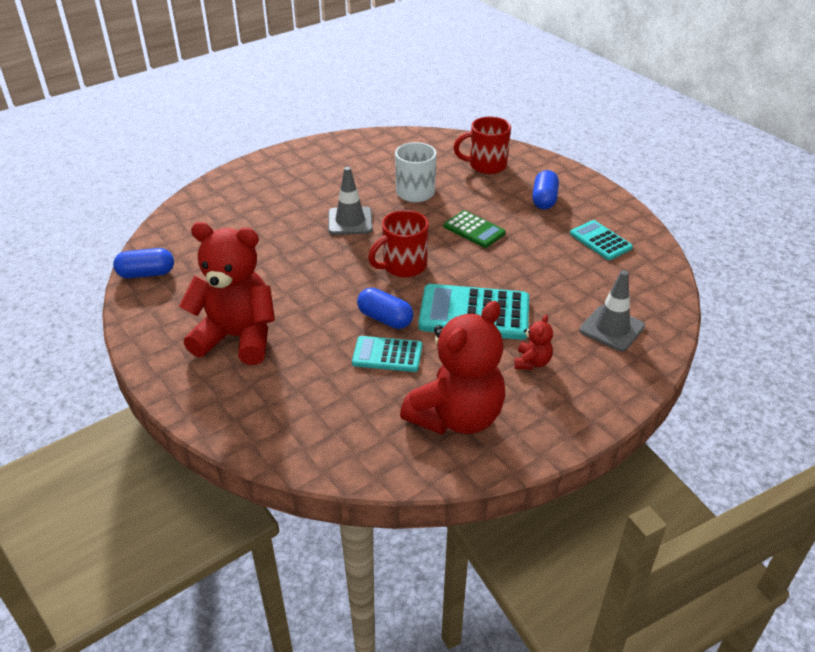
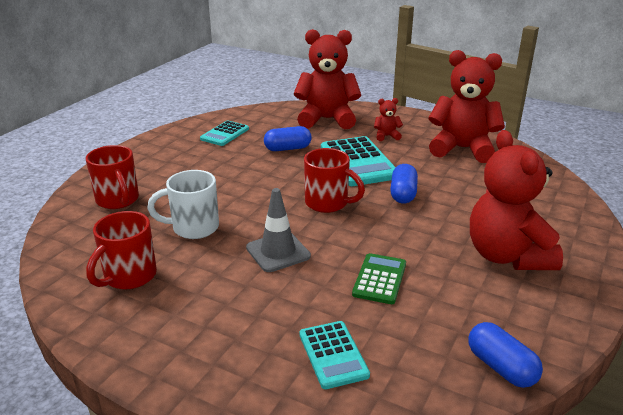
camera: 115 degrees left, 10 degrees down
turquoise calculator [352,336,422,372] -> turquoise calculator moved to [300,321,370,389]
green calculator [444,210,506,248] -> green calculator moved to [352,253,406,304]
blue capsule [532,170,559,210] -> blue capsule moved to [264,126,311,151]
grey traffic cone [580,270,645,351] -> red teddy bear [294,29,361,129]
none -> red mug [86,211,157,289]

